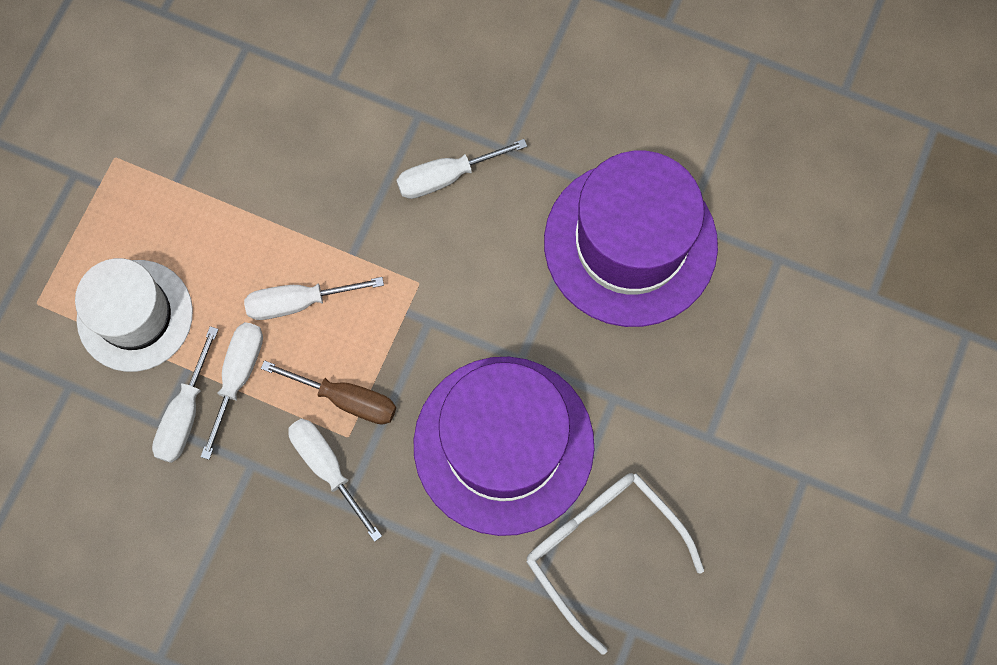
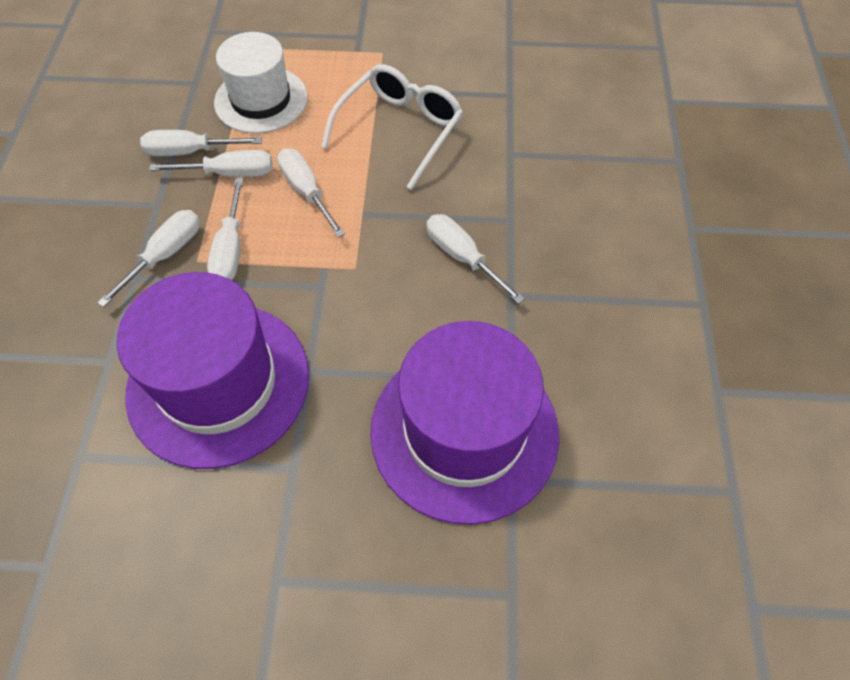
camera: 70 degrees right, 15 degrees down
brown screwdriver [261,360,396,425] -> white screwdriver [207,178,244,280]
white glasses [527,473,704,655] -> white glasses moved to [321,64,463,190]

